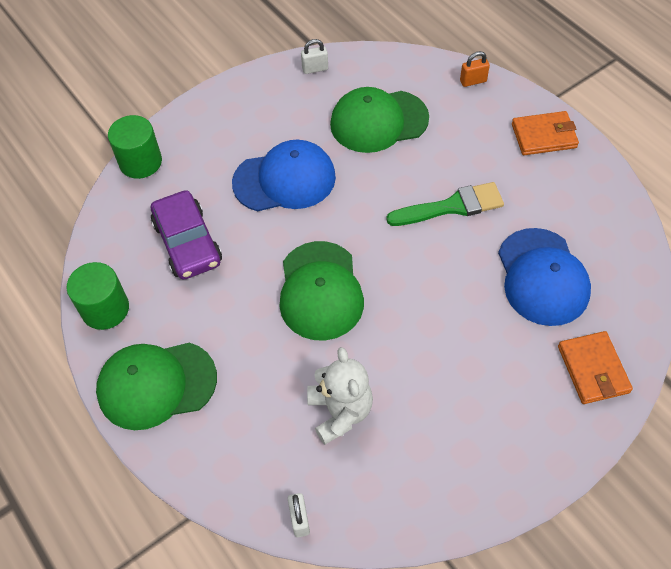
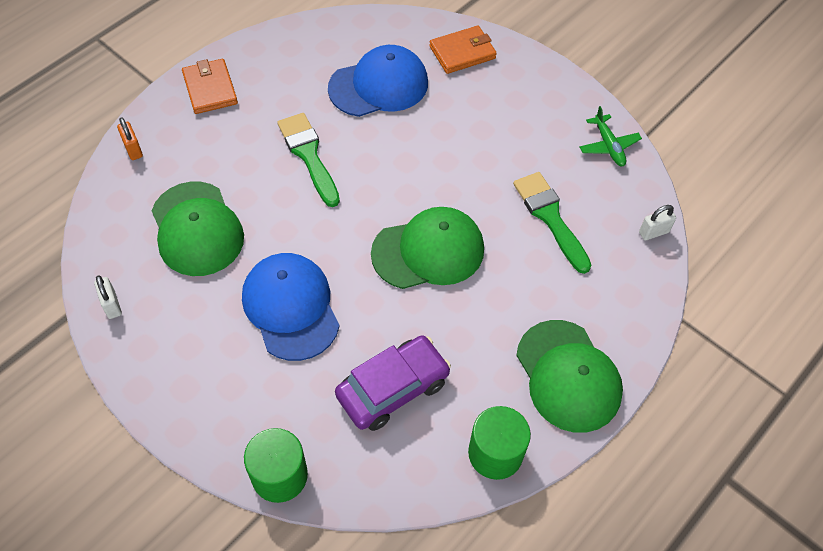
camera: 105 degrees left, 0 degrees up
white teddy bear [307,347,373,445] -> green brush [513,172,591,274]
none -> green plane [579,106,642,167]

